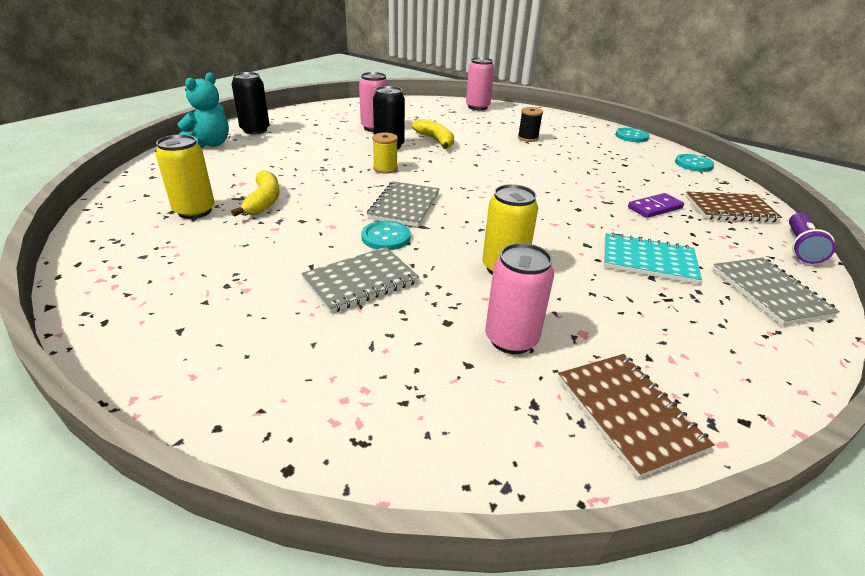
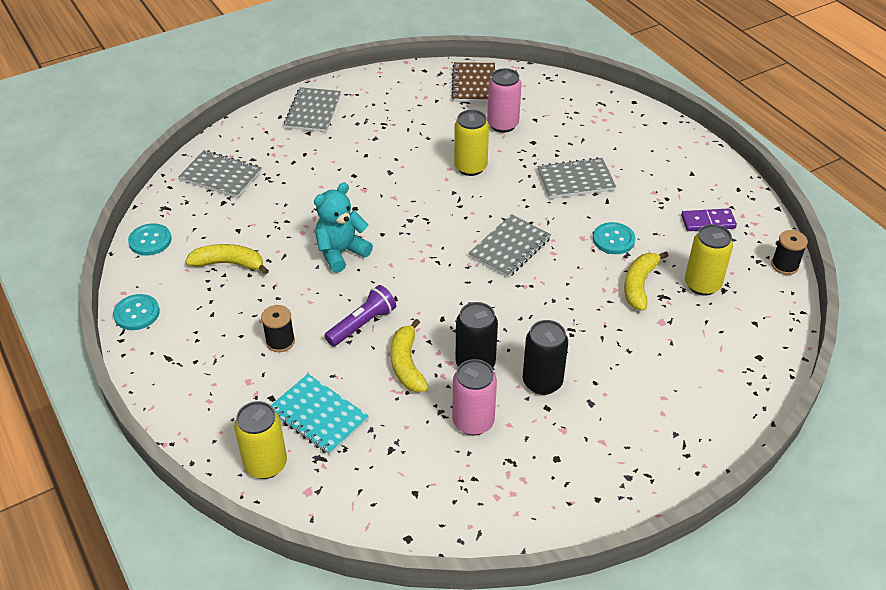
camera: 155 degrees left, 10 degrees up
turquoise teddy bear [178,72,229,148] -> turquoise teddy bear moved to [314,182,373,273]
black can [232,72,270,134] -> black can moved to [523,320,568,395]
turquoise button [361,221,411,250] -> turquoise button moved to [593,222,635,254]
yellow spool [372,132,398,174] -> none
pink can [466,57,494,110] -> yellow can [234,401,287,479]
turquoise notebook [604,232,702,284] -> turquoise notebook moved to [271,374,369,455]
purple domino [628,193,684,218] -> purple domino moved to [681,208,737,231]
brown notebook [685,192,782,222] -> grey notebook [178,150,262,198]
purple flashlight [789,213,835,264] -> purple flashlight moved to [324,285,396,346]
none -> yellow banana [185,244,269,275]
none -> black spool [771,230,808,275]

